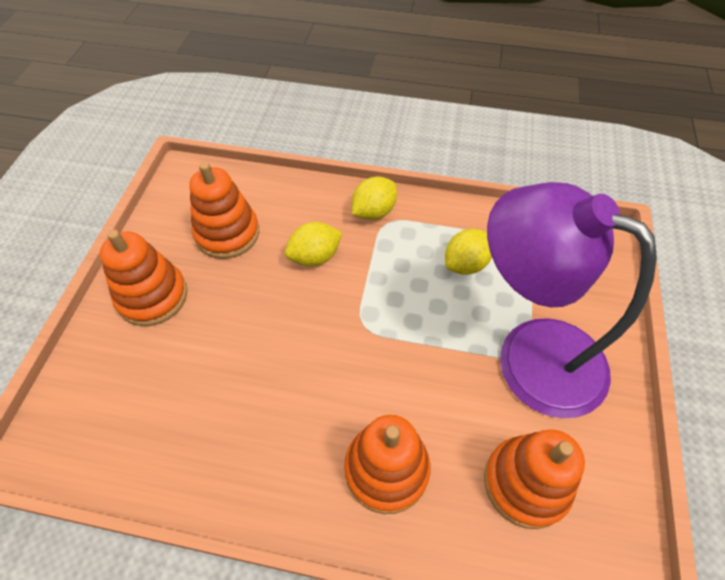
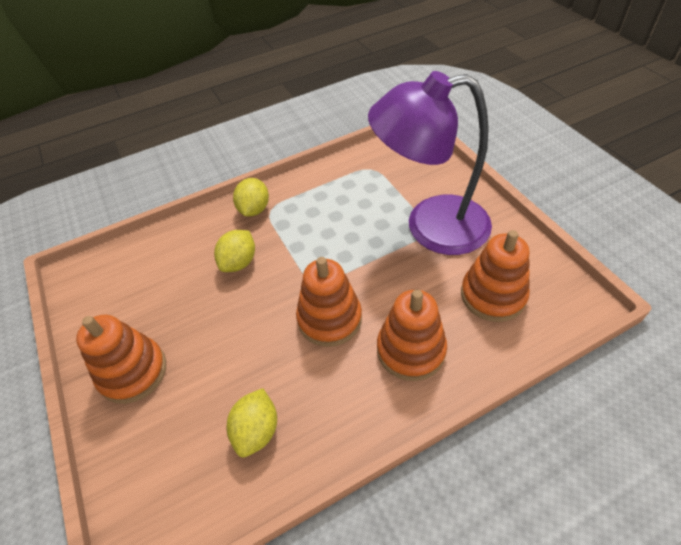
camera: 35 degrees left, 5 degrees down
orange stacking toy [189,162,259,259] -> orange stacking toy moved to [296,257,362,347]
yellow lemon [445,229,492,275] -> yellow lemon moved to [227,388,277,457]

